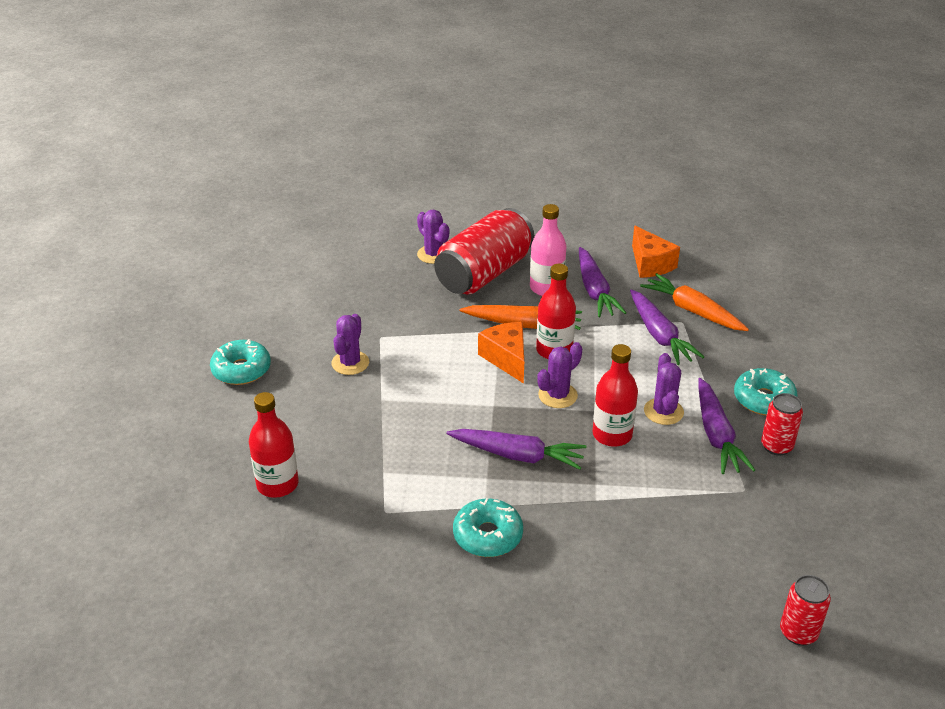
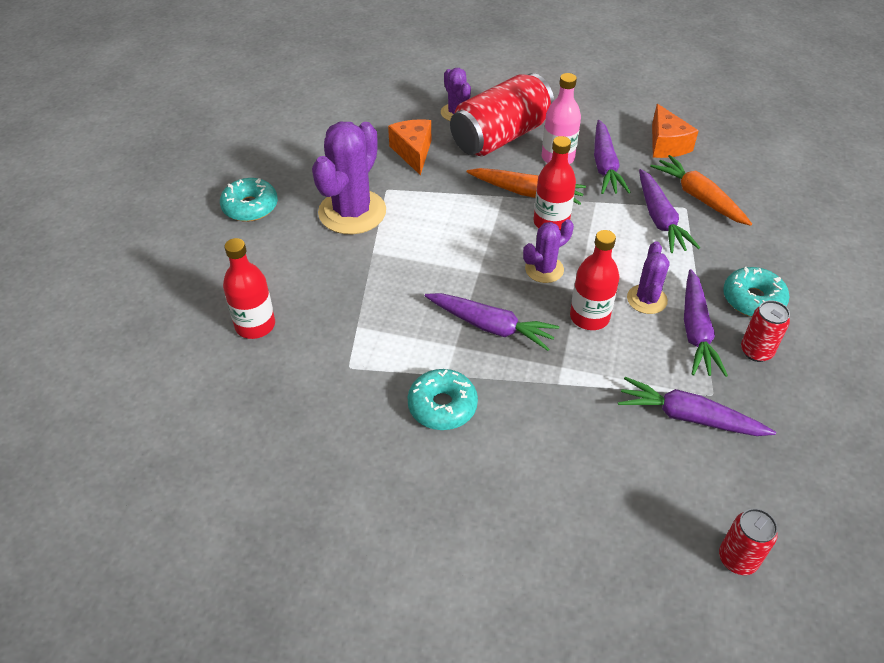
camera: 10 degrees right, 10 degrees up
purple cactus [331,314,369,375] -> purple cactus [312,122,386,234], size x1.86
orange cheese [478,322,524,384] -> orange cheese moved to [388,119,431,175]
none -> purple carrot [618,377,776,436]

